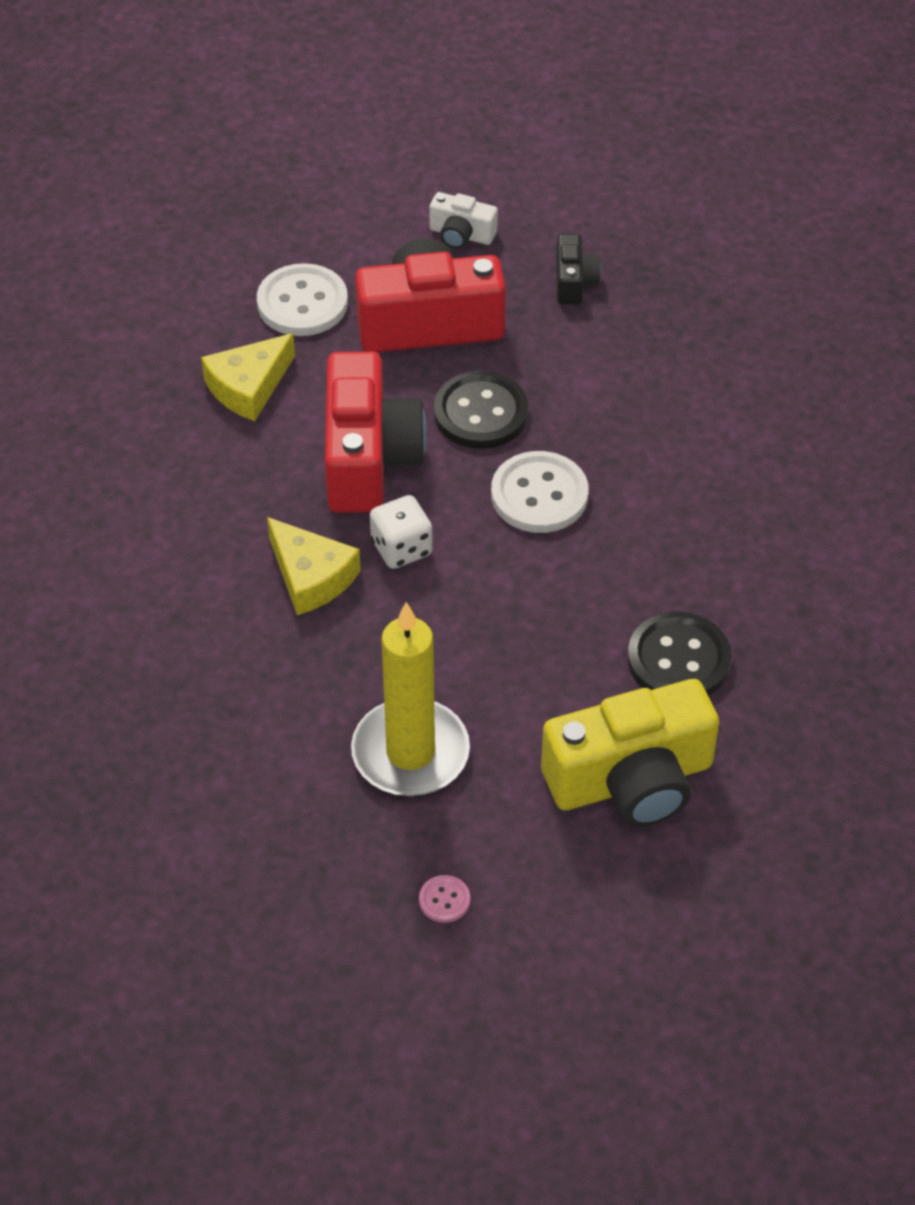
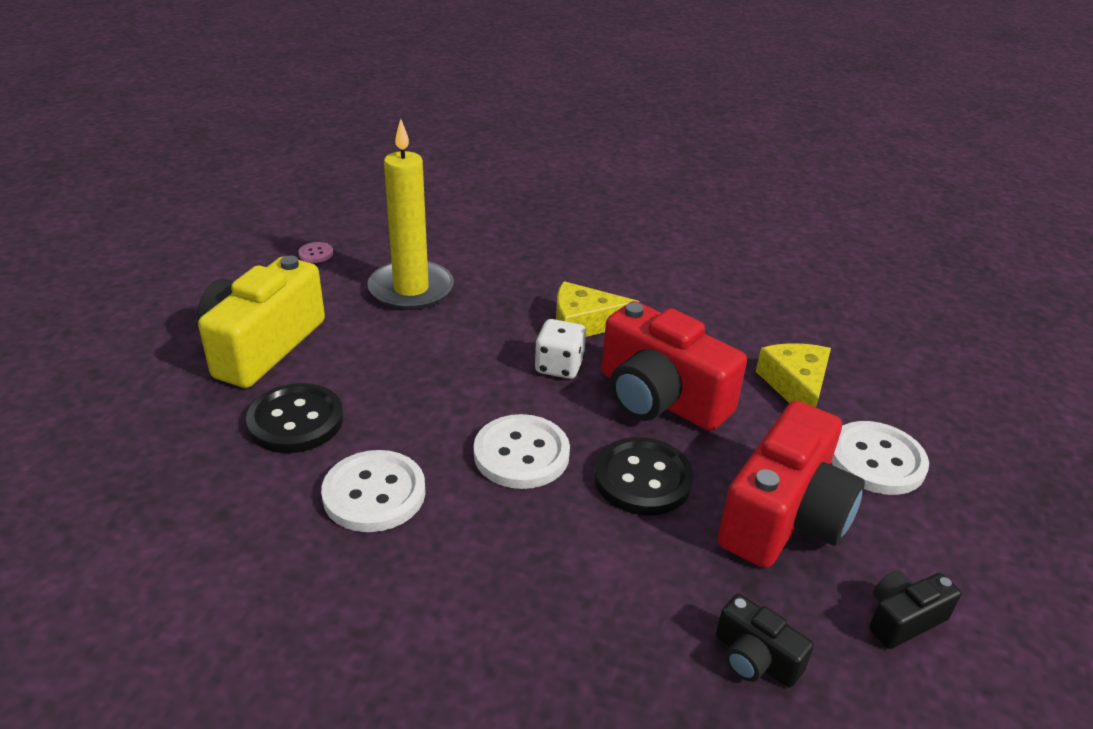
camera: 130 degrees right, 15 degrees down
white camera [429,192,498,249] -> black camera [869,570,961,649]
none -> white button [321,450,426,532]

